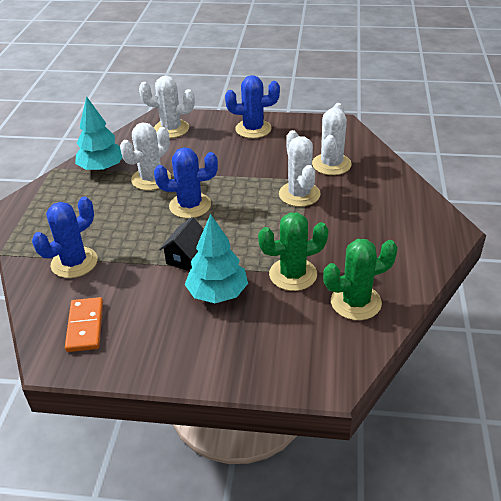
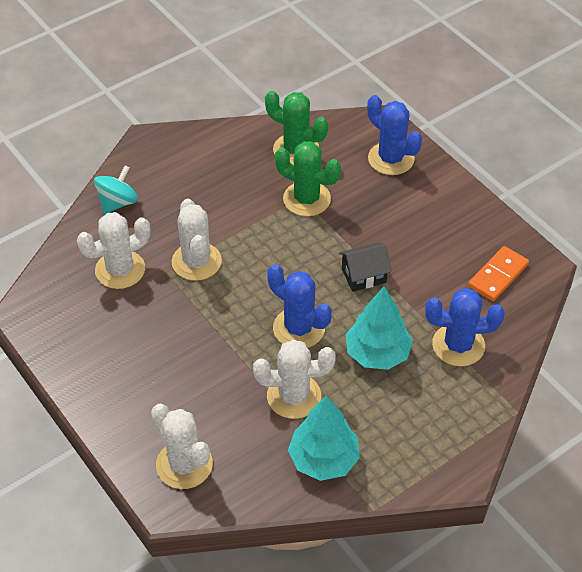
camera: 135 degrees left, 10 degrees up
turquoise tree [185,214,248,303] -> turquoise tree moved to [346,286,413,370]
blue cactus [225,75,280,138] -> blue cactus moved to [367,95,422,175]
white cactus [279,130,320,207] -> white cactus turned 45 degrees counterclockwise [172,199,222,281]
none -> turquoise spinning top [94,166,138,214]

